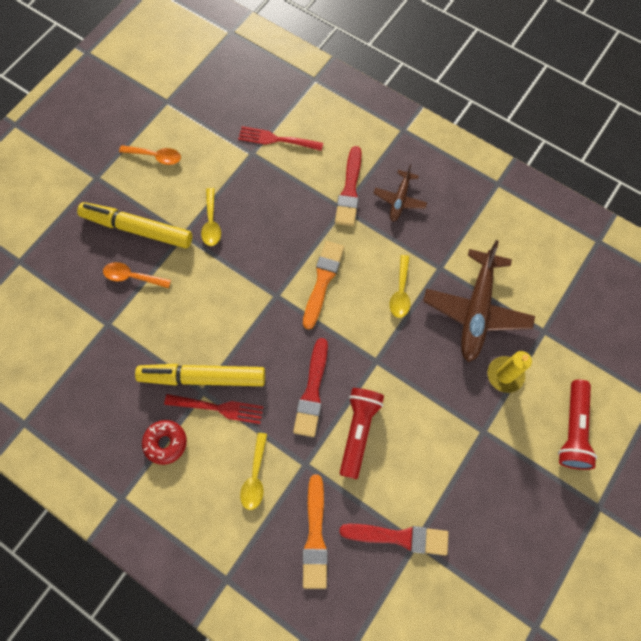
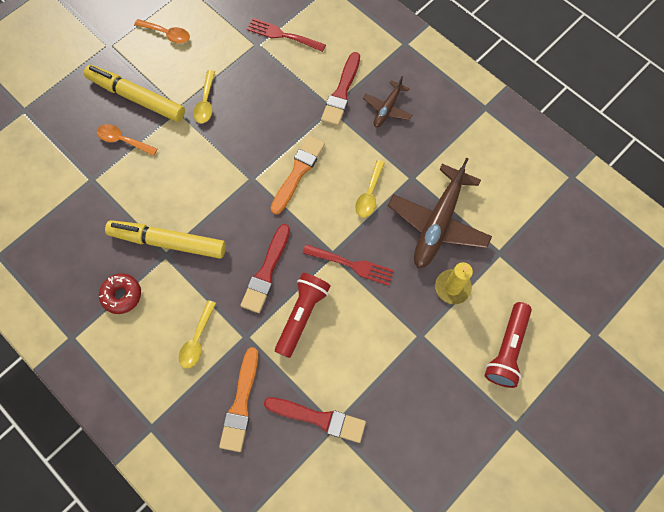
camera: 10 degrees right, 0 degrees up
red fork [164,394,264,424] -> red fork moved to [303,244,394,286]

